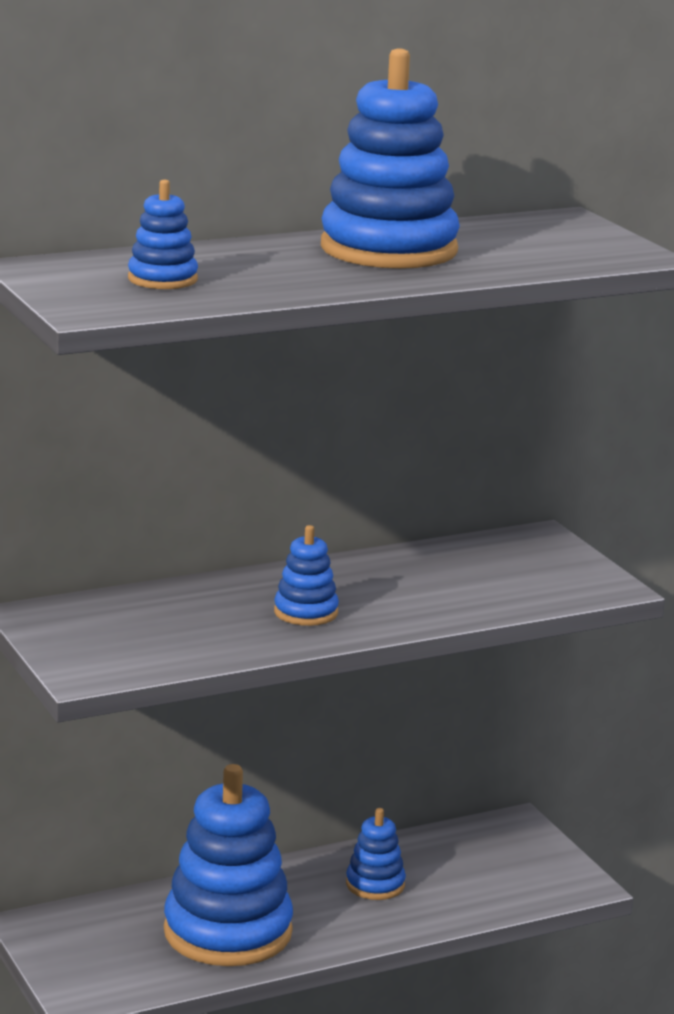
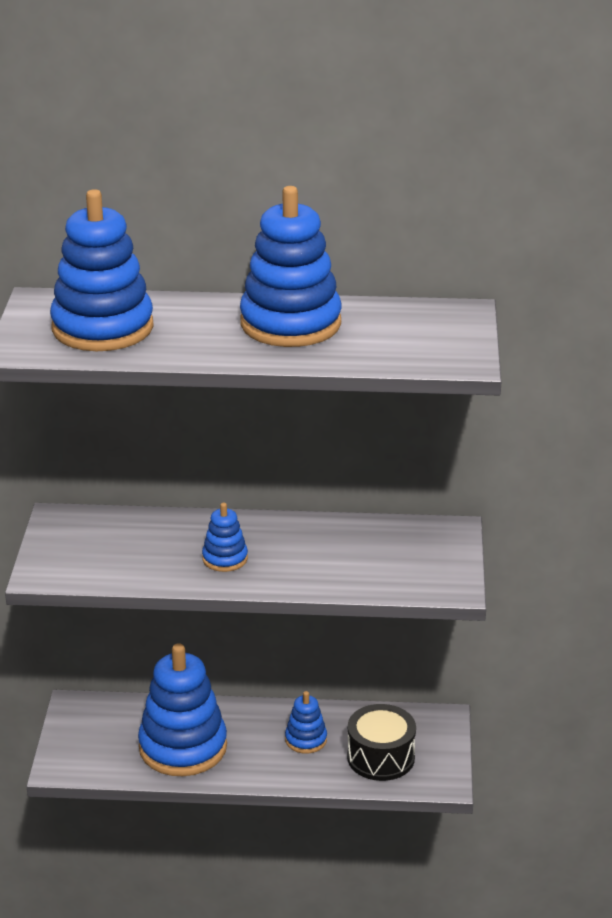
camera: 30 degrees right, 10 degrees up
blue stacking toy [128,180,198,289] -> blue stacking toy [50,189,154,351], size x2.08
none -> black drum [347,704,416,781]

